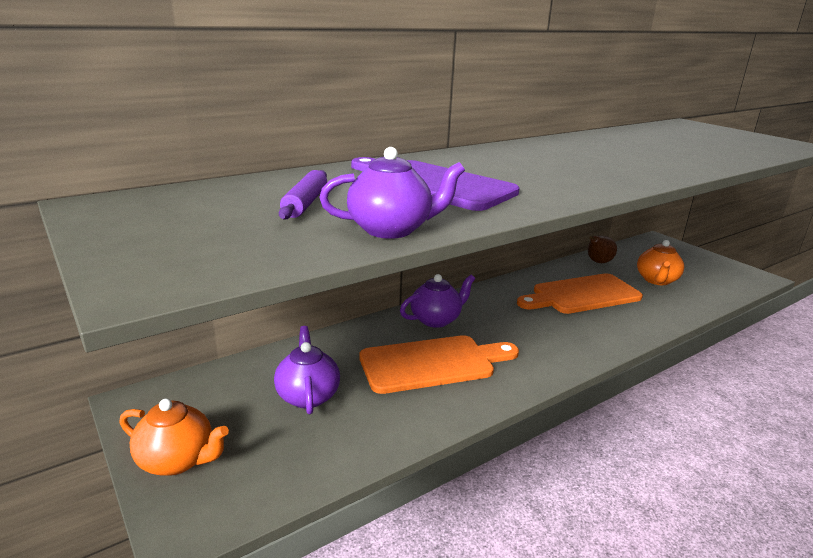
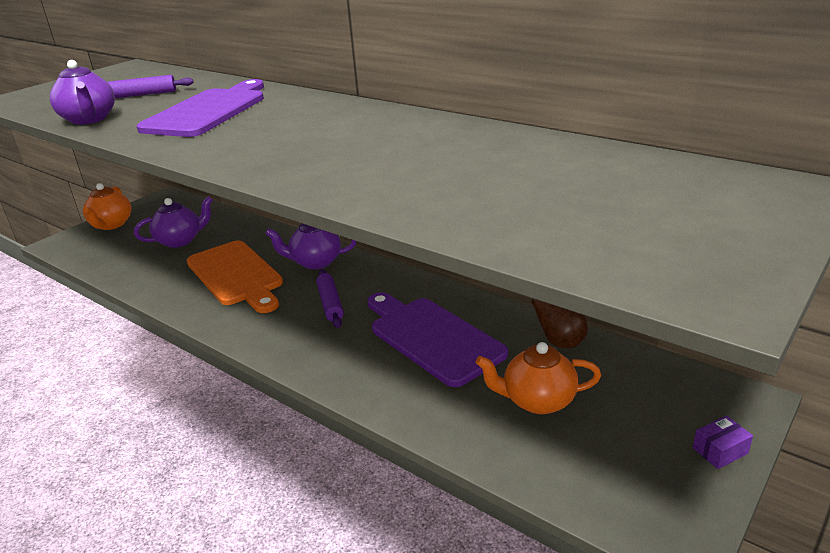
camera: 75 degrees right, 5 degrees up
purple teapot [400,274,475,328] -> purple teapot turned 135 degrees clockwise [265,224,356,269]
orange cutting board [517,273,643,314] -> purple cutting board [367,292,508,387]
none -> purple rolling pin [316,269,344,328]
none -> purple box [693,416,753,469]

